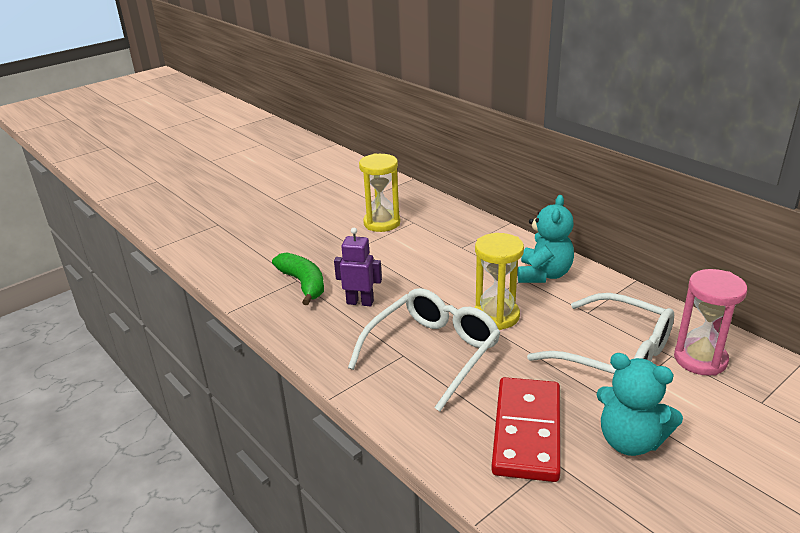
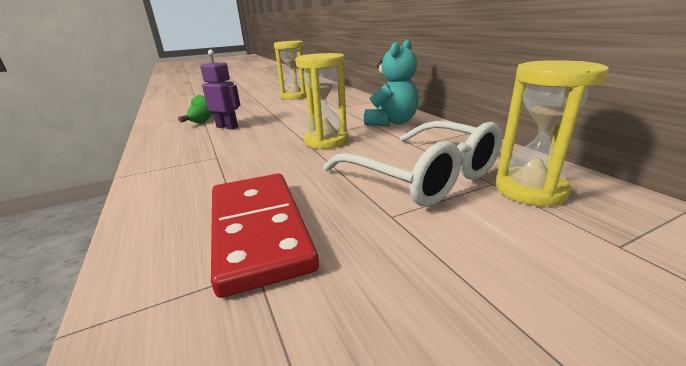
camera: 15 degrees right, 5 degrees down
white glasses [348,288,500,412] -> none
red domino [491,377,561,482] -> red domino turned 45 degrees counterclockwise [211,174,319,298]
turquoise teddy bear [596,353,683,456] -> none
pink hourglass [674,269,747,376] -> yellow hourglass [495,60,609,207]

